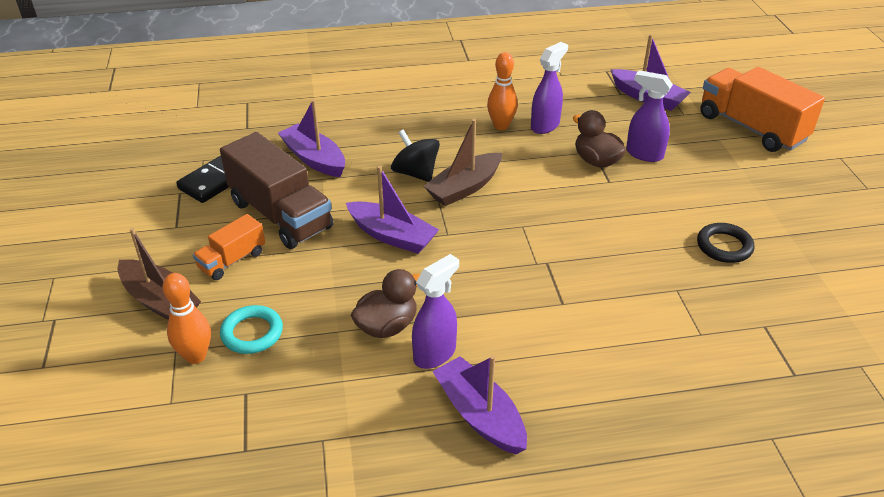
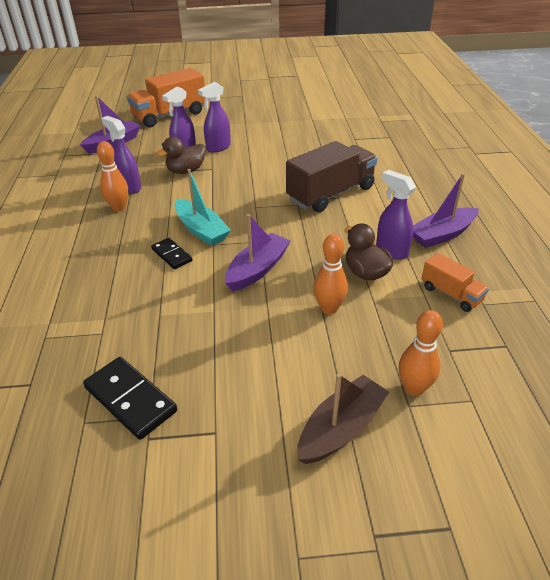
camera: 85 degrees left, 0 degrees up
orange truck [193,214,265,280] -> orange truck moved to [421,253,489,312]
brown truck [220,132,333,249] -> brown truck moved to [286,141,377,213]
turquoise ring [220,305,283,354] -> none
purple boat [278,100,345,177] -> none
black spinning top [391,129,440,182] -> black domino [151,238,192,269]
brown boat [424,119,502,206] -> turquoise boat [175,169,231,246]
black ring [697,223,755,263] -> none
none -> purple spray bottle [198,82,231,152]
none -> orange bowling pin [313,234,348,314]

